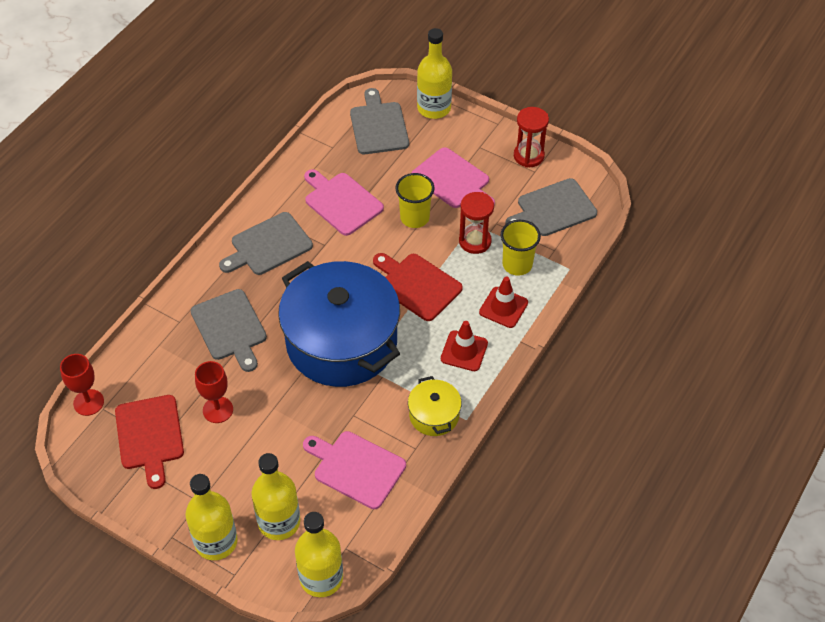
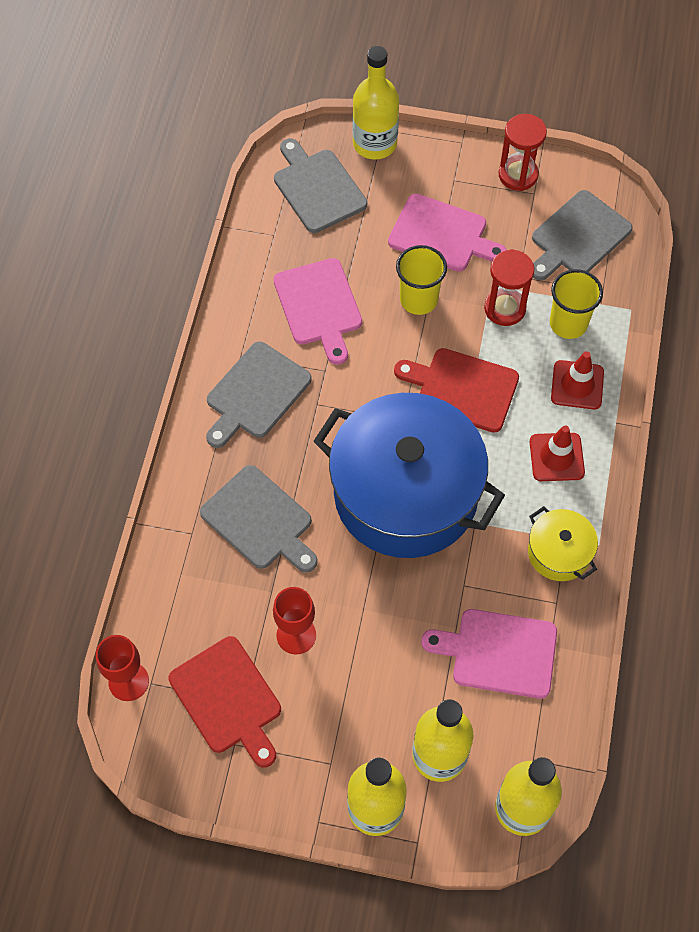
camera: 20 degrees left, 10 degrees up
pink cutting board [304,169,384,236] -> pink cutting board turned 135 degrees counterclockwise [274,258,362,365]

